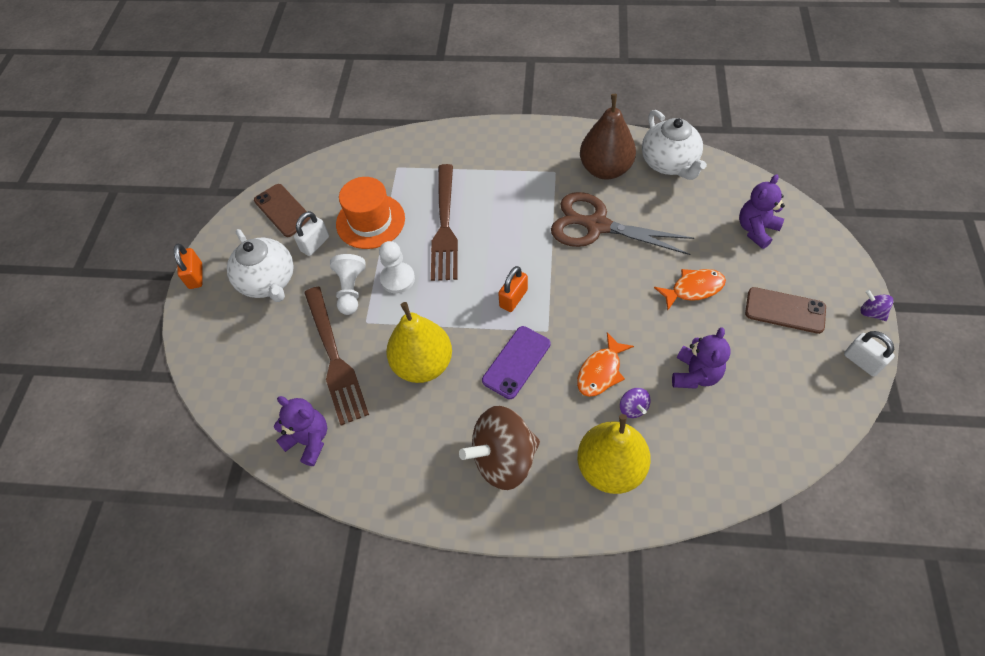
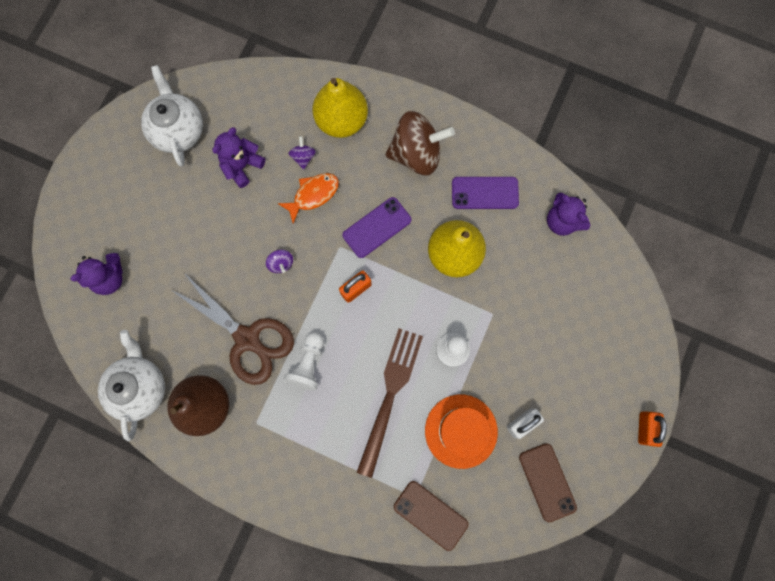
camera: 165 degrees left, 20 degrees up
white teapot [227,229,294,302] -> white teapot moved to [141,65,203,167]
brown fork [304,287,369,425] -> none
white pawn [330,254,365,315] -> white pawn moved to [283,332,324,391]
orange fish [654,269,726,310] -> none
brown phone [745,287,826,334] -> brown phone moved to [394,481,469,551]
white padlock [844,331,894,377] -> none
purple spinning top [861,290,894,321] -> purple spinning top moved to [266,250,293,273]
none -> purple phone [452,177,519,209]

